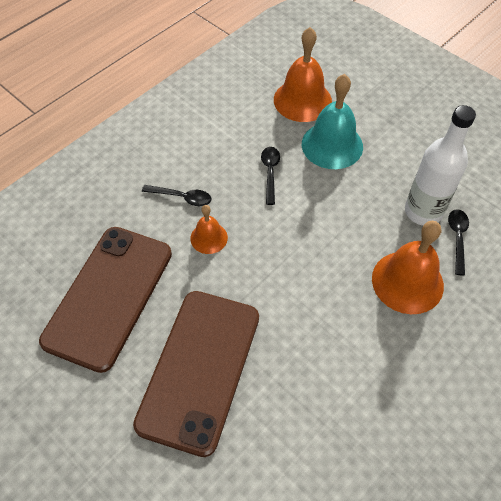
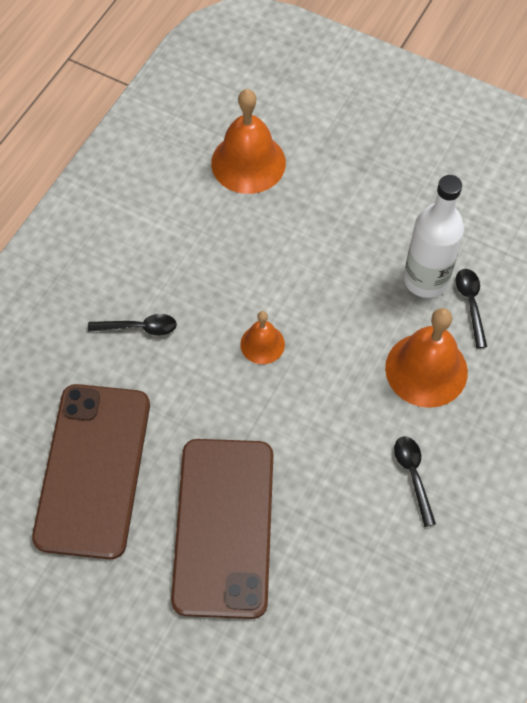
camera: 15 degrees left, 5 degrees up
orange bell [190,205,228,254] -> orange bell moved to [240,311,285,364]
black spoon [261,147,280,205] -> black spoon moved to [394,436,436,527]
turquoise bell [302,74,363,169] -> none

